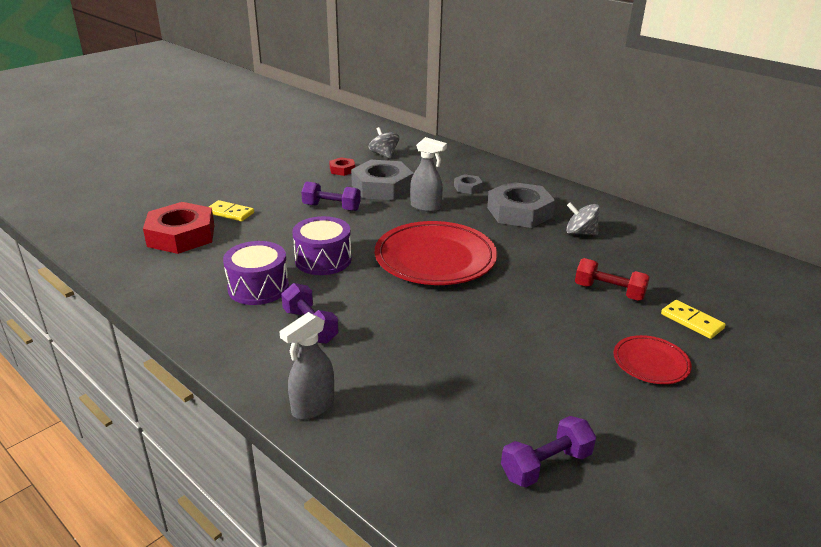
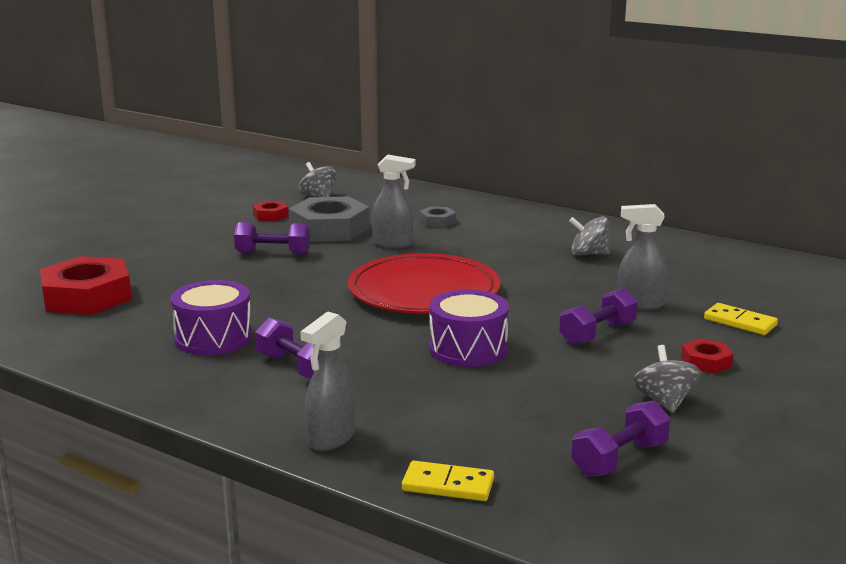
camera: 10 degrees left, 10 degrees down
yellow domino [209,200,254,221] -> yellow domino moved to [402,461,494,501]
purple drum [292,216,351,275] -> purple drum moved to [429,289,509,367]
grey nut [487,182,555,228] -> none
red dumbbell [575,258,650,301] -> grey spray bottle [617,204,668,310]
red plate [614,335,692,384] -> red nut [681,338,733,374]
none -> purple dumbbell [559,288,638,345]
none -> grey spinning top [633,345,701,413]

